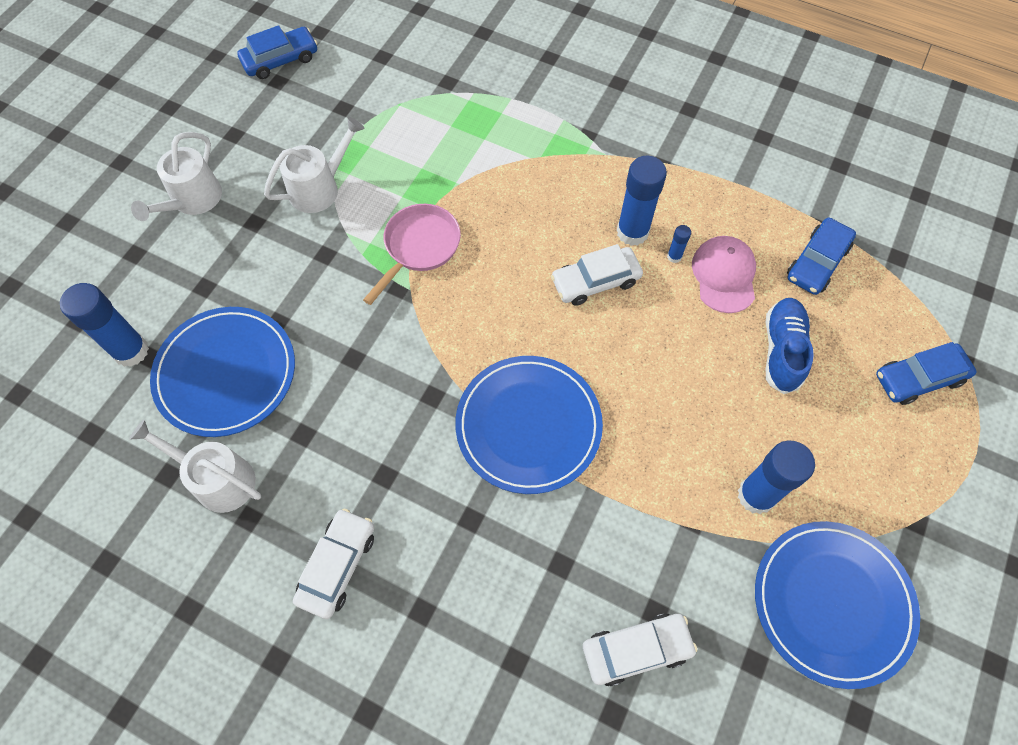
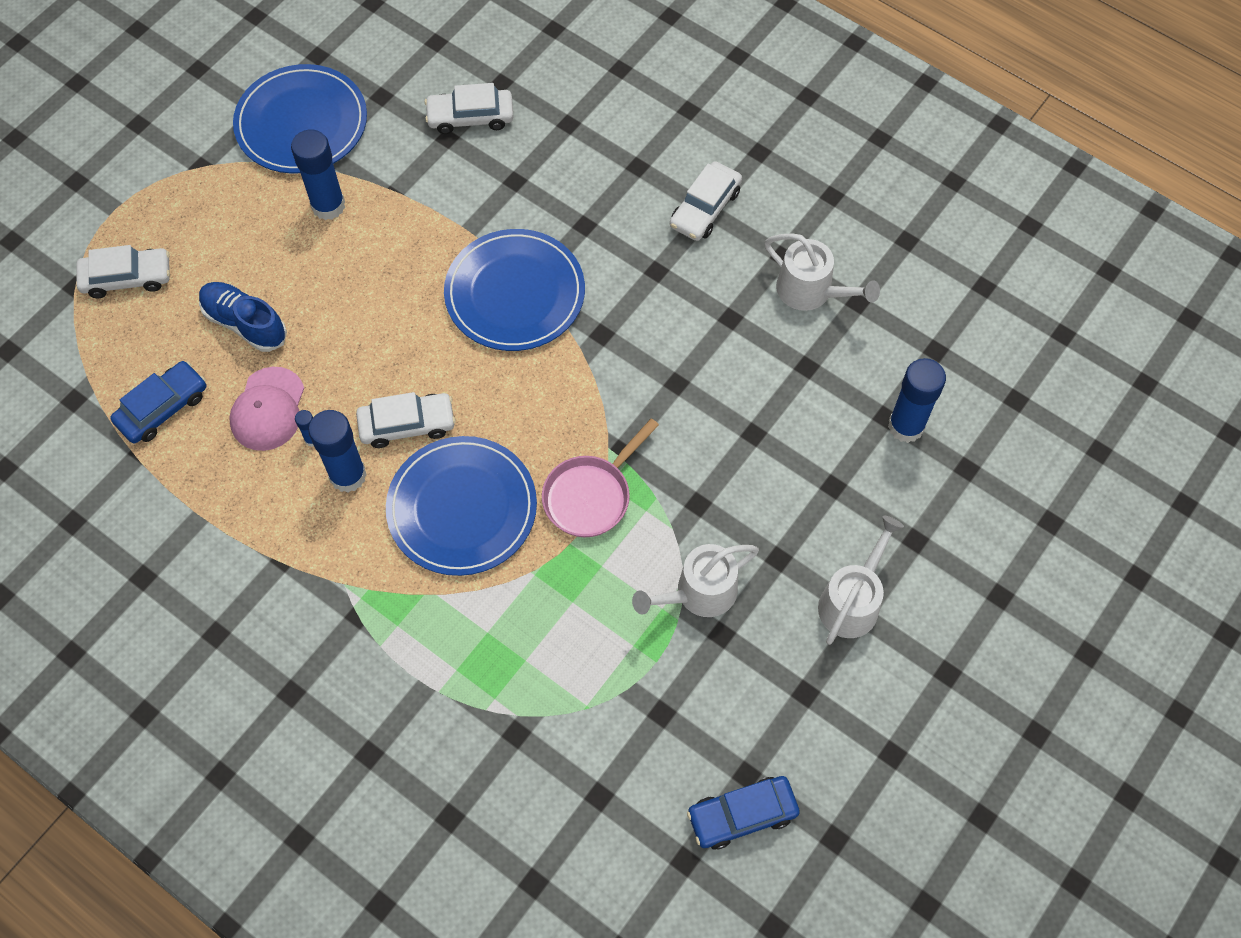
camera: 170 degrees left, 0 degrees up
blue plate [150,307,295,437] -> blue plate moved to [386,436,537,576]
blue shoe [766,298,814,394] -> blue shoe turned 105 degrees clockwise [199,282,287,352]
blue car [876,342,977,405] -> white car [76,245,170,298]

